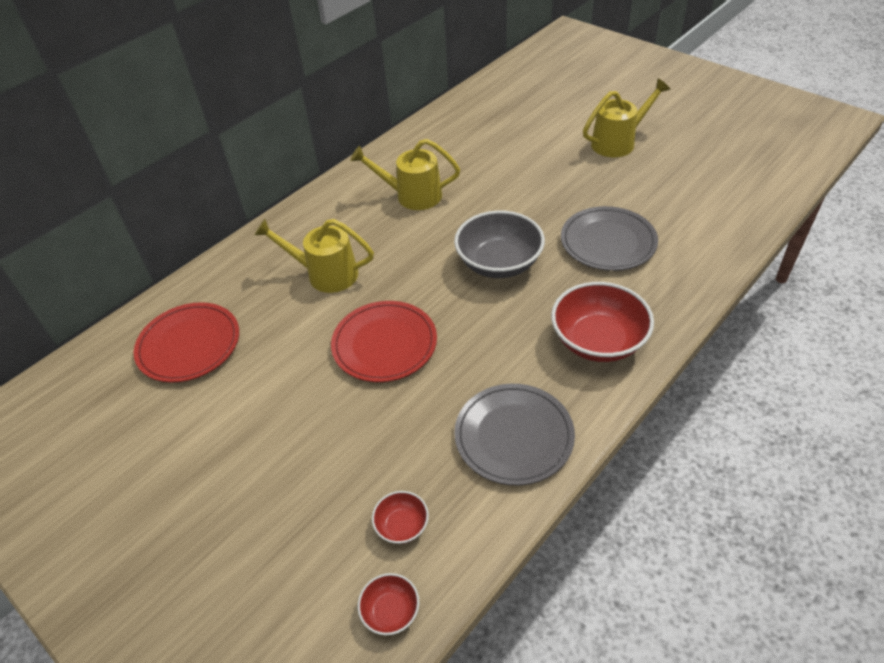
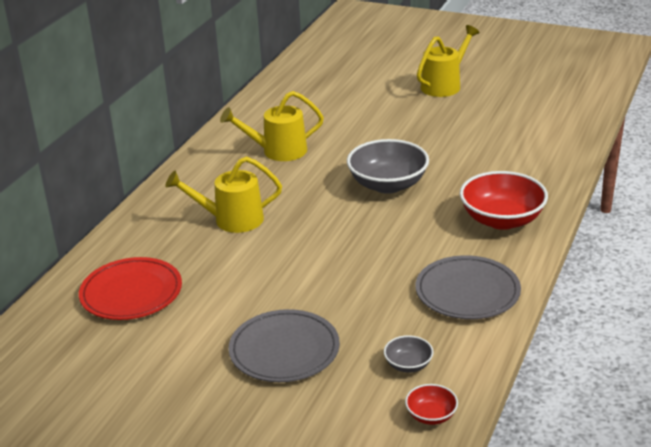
camera: 20 degrees left, 15 degrees down
red plate [331,301,437,382] -> none
red bowl [372,491,429,544] -> grey bowl [384,335,434,373]
grey plate [561,206,658,271] -> grey plate moved to [228,309,340,382]

